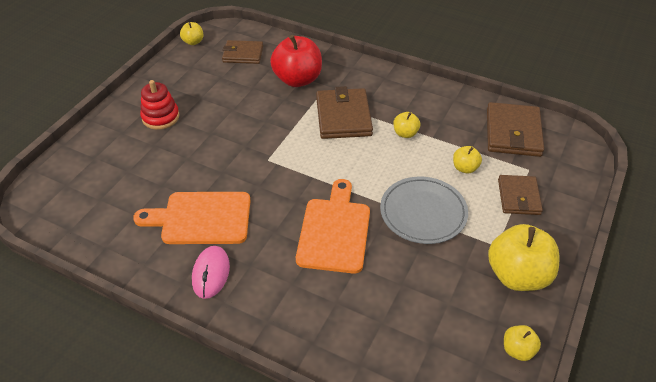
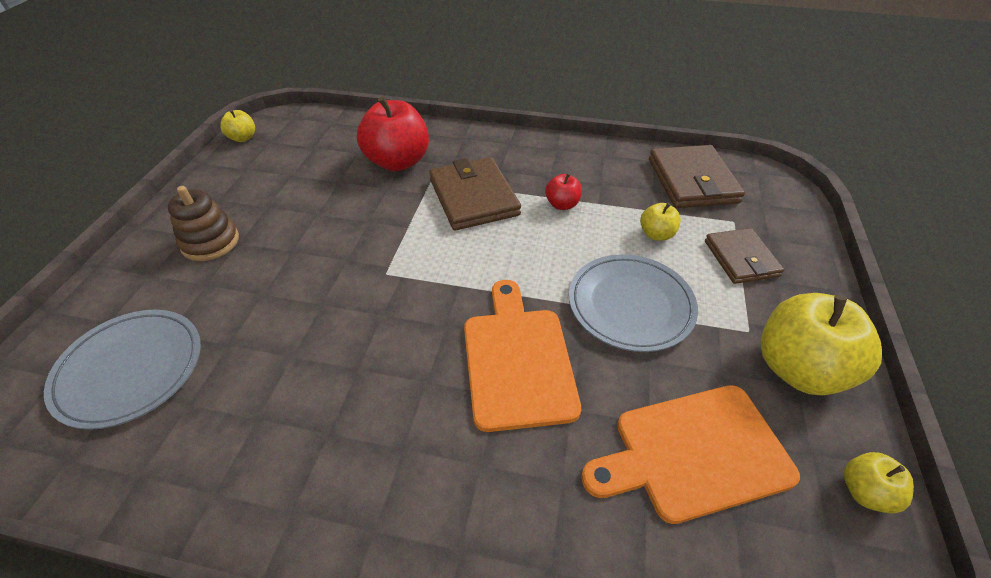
camera: 15 degrees left, 0 degrees up
orange cutting board [133,192,251,244] -> orange cutting board moved to [581,385,800,524]
red stacking toy [140,80,180,130] -> brown stacking toy [168,186,239,261]
pink mouse [192,246,230,299] -> none
brown wallet [222,40,263,64] -> none
yellow apple [393,112,420,138] -> red apple [545,173,582,210]
none -> grey plate [44,310,201,430]

